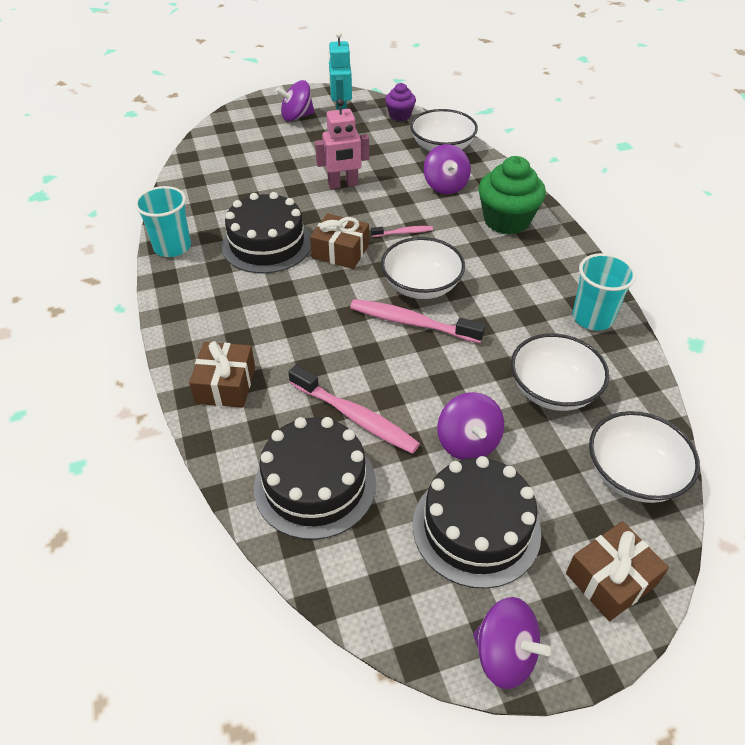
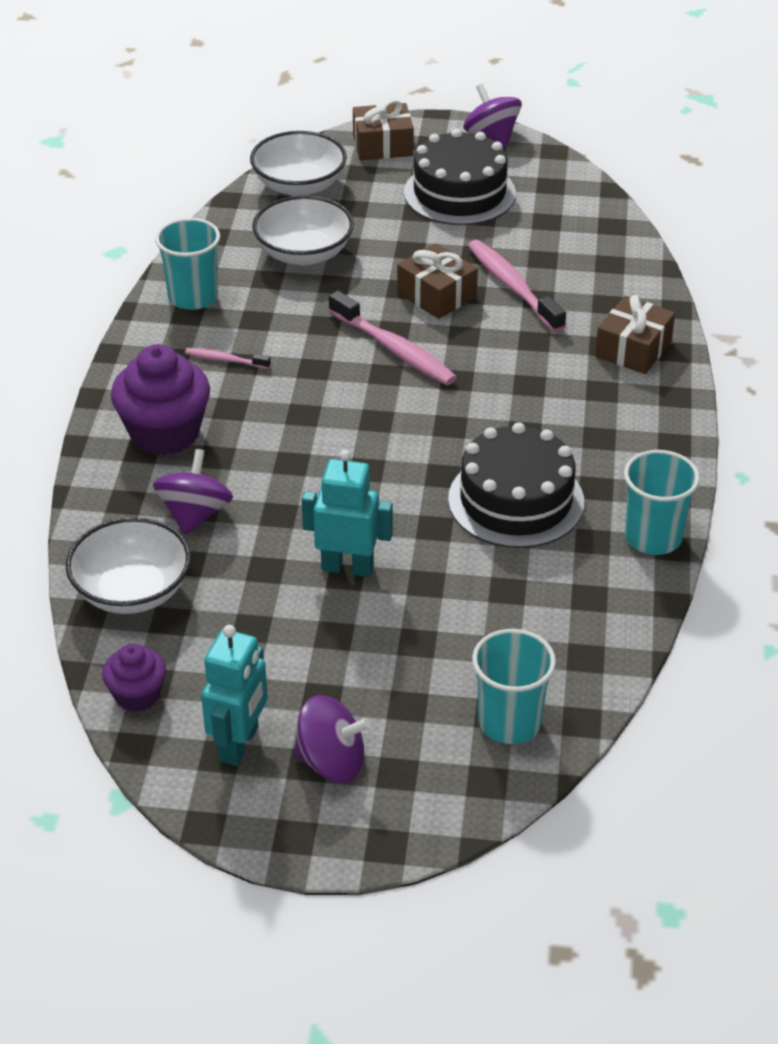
camera: 155 degrees left, 5 degrees down
black cake [254,417,376,540] -> none
brown gift [310,213,369,269] -> brown gift moved to [397,243,478,319]
pink robot [315,99,369,189] -> turquoise robot [302,450,393,577]
pink toothbrush [371,226,433,237] -> pink toothbrush moved to [185,348,271,369]
white bowl [381,237,465,299] -> none
purple spinning top [437,392,504,460] -> none
green cupcake [478,156,546,235] -> purple cupcake [111,344,210,455]
none -> turquoise cup [472,629,556,744]

